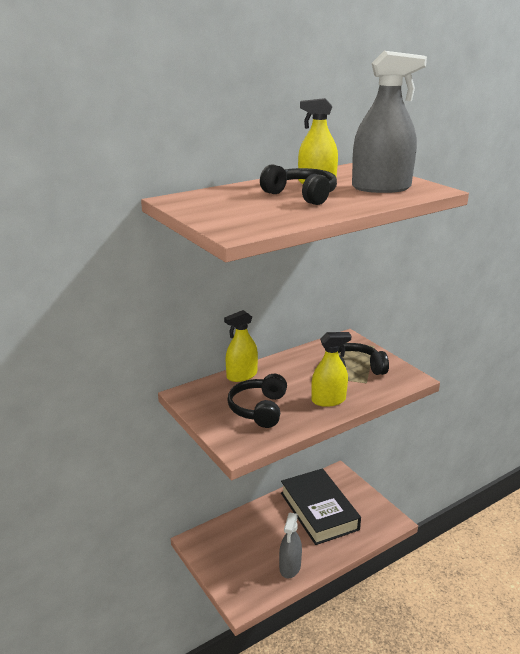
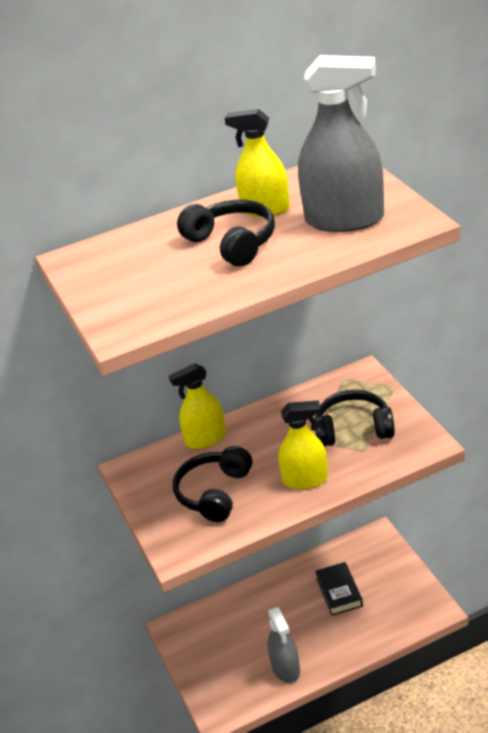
camera: 15 degrees right, 10 degrees up
grey spray bottle [279,513,302,578] -> grey spray bottle turned 45 degrees counterclockwise [268,607,300,683]
black book [281,468,361,545] -> black book [315,562,363,616], size x0.50

